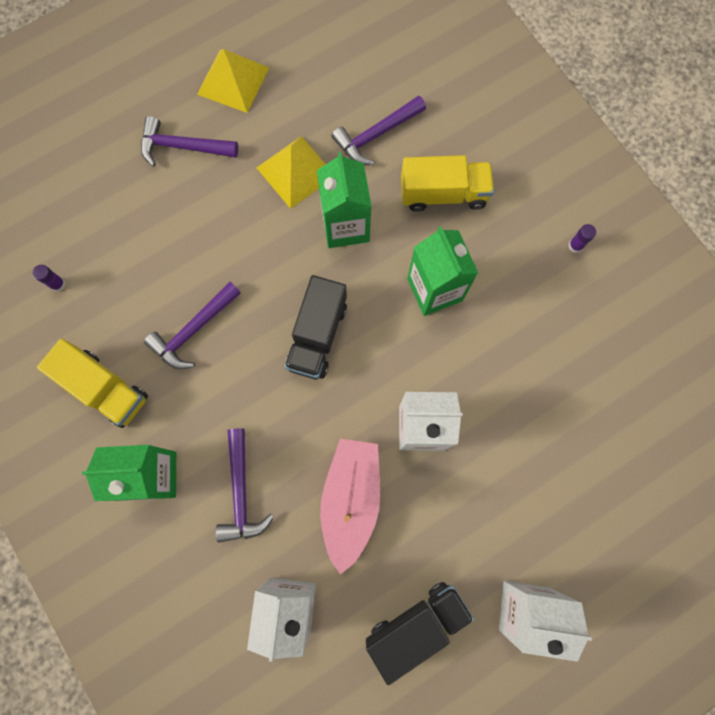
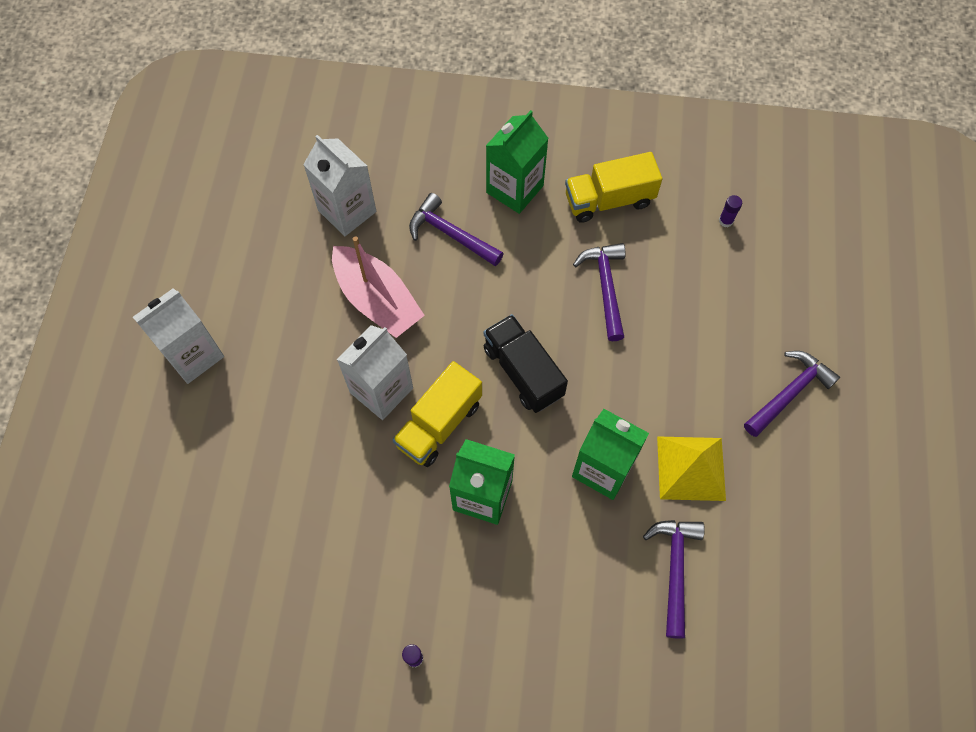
camera: 130 degrees right, 10 degrees down
yellow pyramid [197,49,269,113] -> none
black truck [366,582,474,685] -> none
yellow truck [401,155,494,212] -> yellow truck moved to [392,361,482,467]

